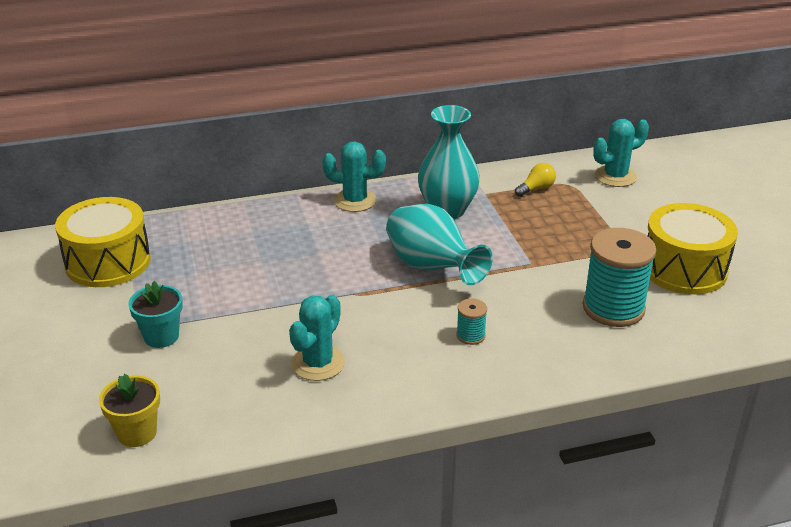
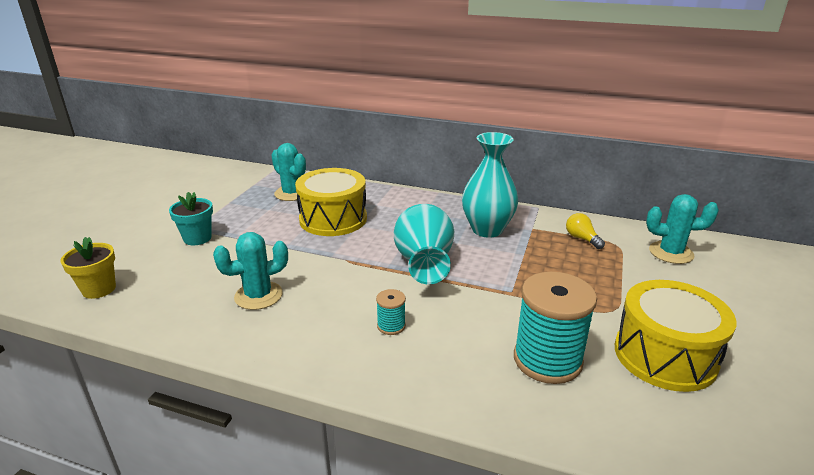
camera: 35 degrees right, 5 degrees down
yellow drum [55,197,151,287] -> yellow drum moved to [295,168,367,236]
turquoise cactus [322,141,386,212] -> turquoise cactus moved to [271,143,306,201]
yellow light bulb [515,163,556,197] -> yellow light bulb turned 120 degrees counterclockwise [566,213,605,249]

